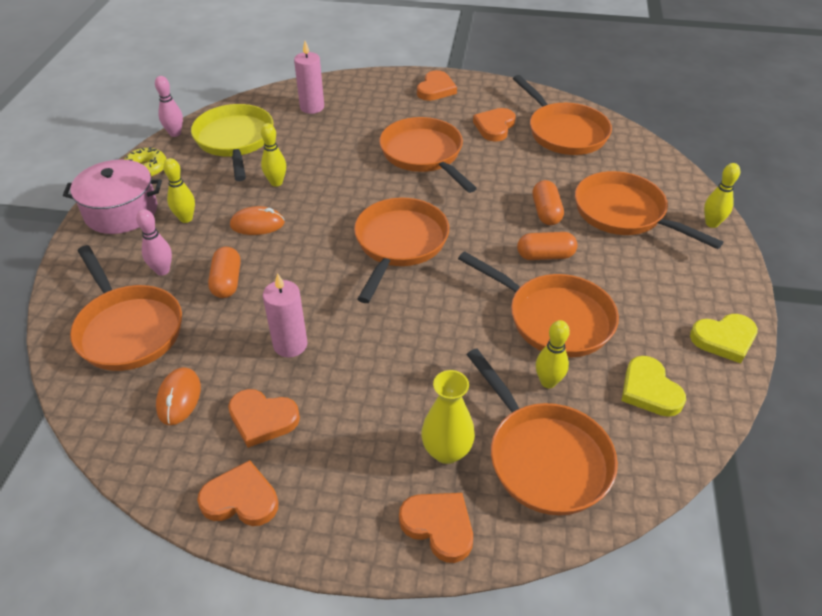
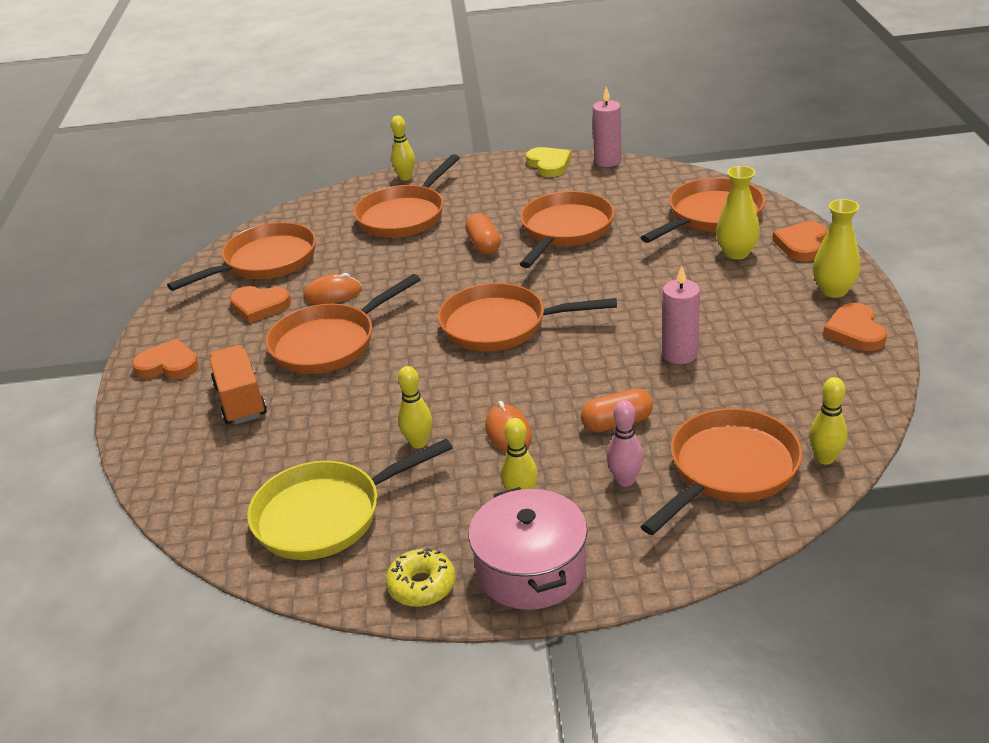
camera: 100 degrees left, 10 degrees down
pink bowling pin [155,76,183,137] -> none
orange mouse [156,367,201,425] -> orange mouse moved to [304,273,362,304]
orange heart [228,389,300,448] -> none
pink candle [294,41,324,114] -> pink candle moved to [593,87,622,167]
orange capsule [532,180,564,225] -> none
yellow bowling pin [536,320,570,388] -> yellow bowling pin moved to [809,377,847,465]
yellow heart [621,356,686,417] -> none
none -> orange truck [209,345,267,424]
none -> yellow vase [813,199,861,298]

